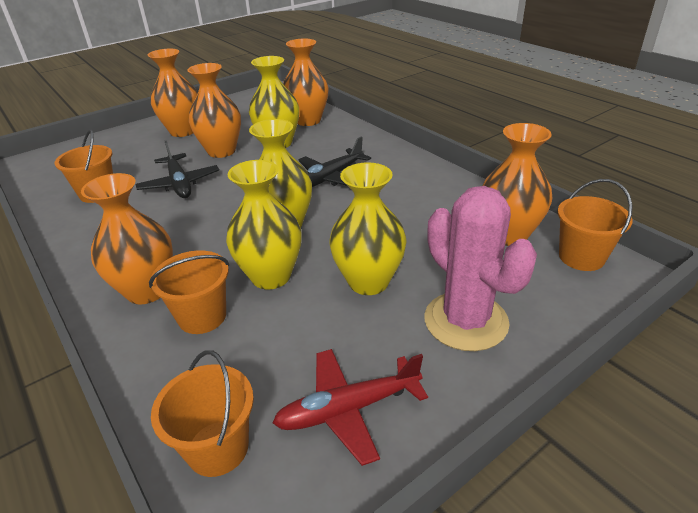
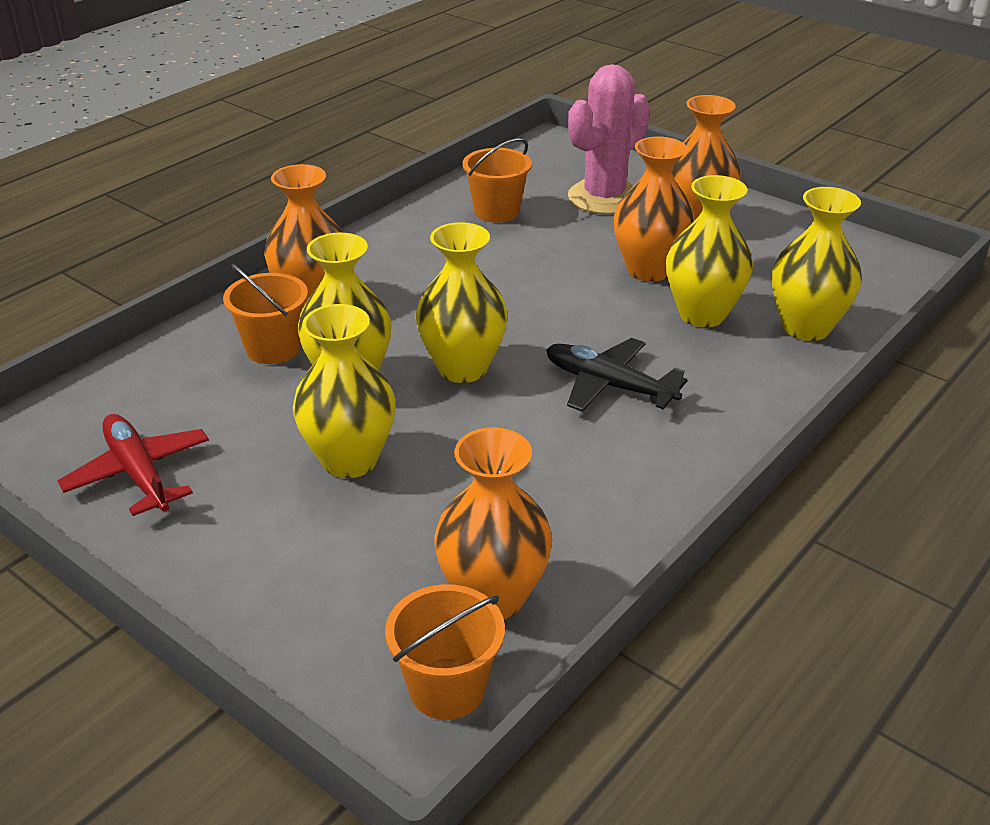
camera: 75 degrees right, 0 degrees up
black plane [135,141,219,198] -> none
orange bucket [151,350,254,477] -> none
orange vase [283,39,329,126] -> yellow vase [772,187,862,341]
pink cactus [425,186,537,351] -> pink cactus moved to [568,64,650,214]

